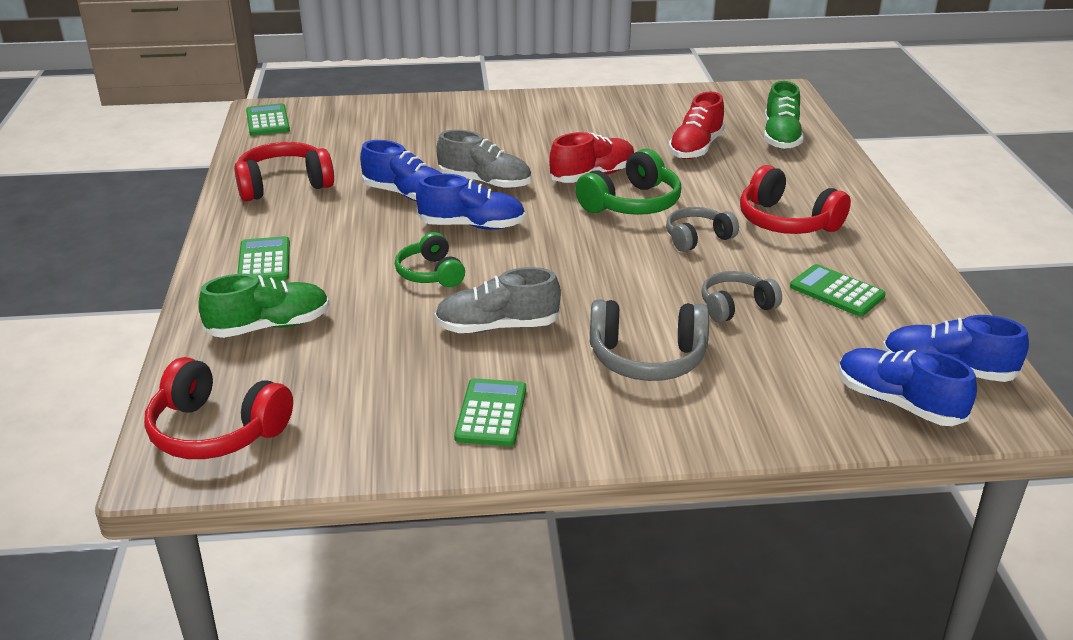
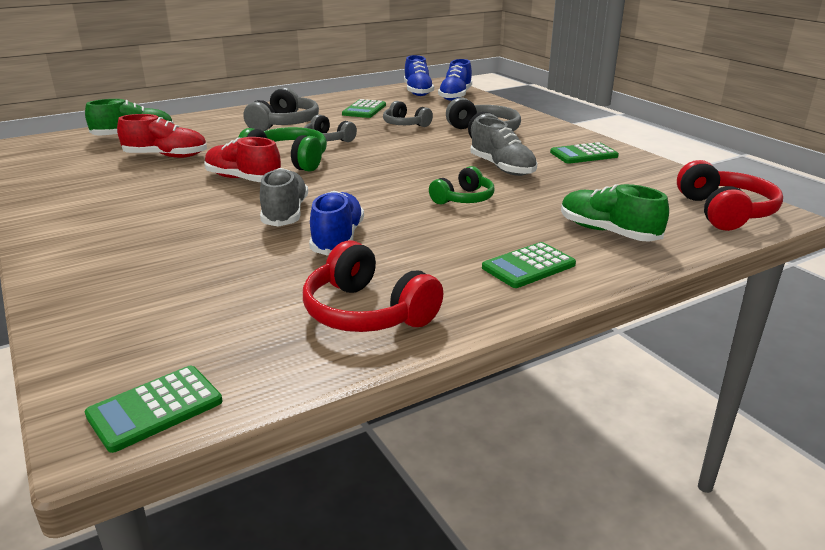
camera: 115 degrees left, 5 degrees down
blue shoe [416,174,526,230] -> none
red headphones [740,165,851,234] -> grey headphones [243,87,319,131]

